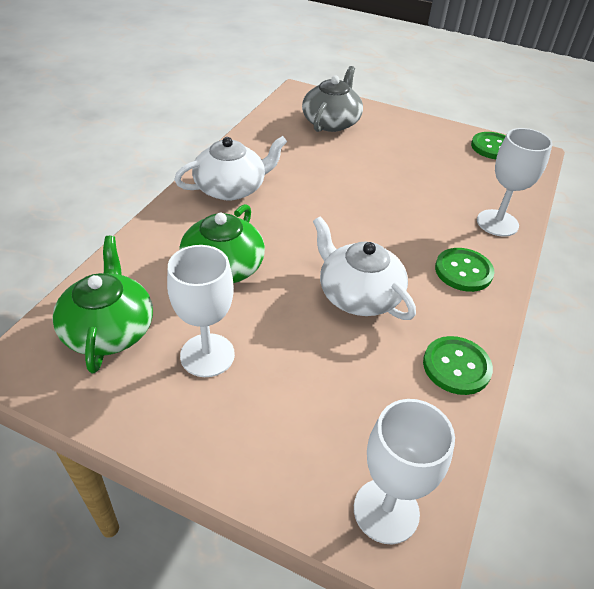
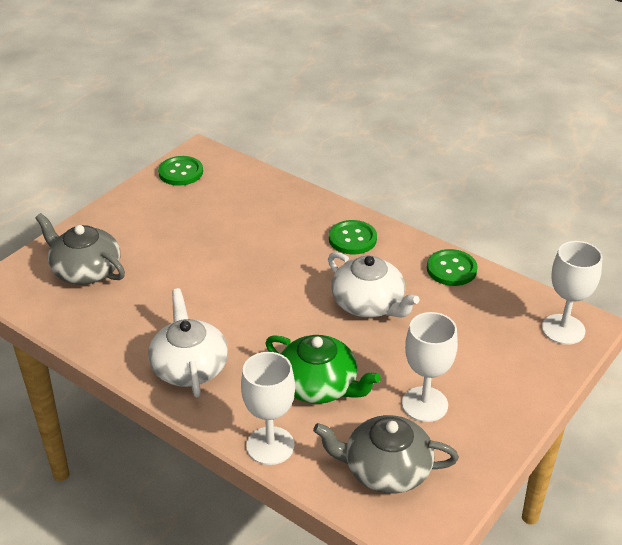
camera: 75 degrees left, 5 degrees down
green teapot [52,236,153,373] -> grey teapot [313,415,459,494]
white teapot [313,216,416,320] -> white teapot turned 105 degrees counterclockwise [328,252,419,317]
white goblet [477,128,552,237] -> white goblet moved to [241,352,295,465]

